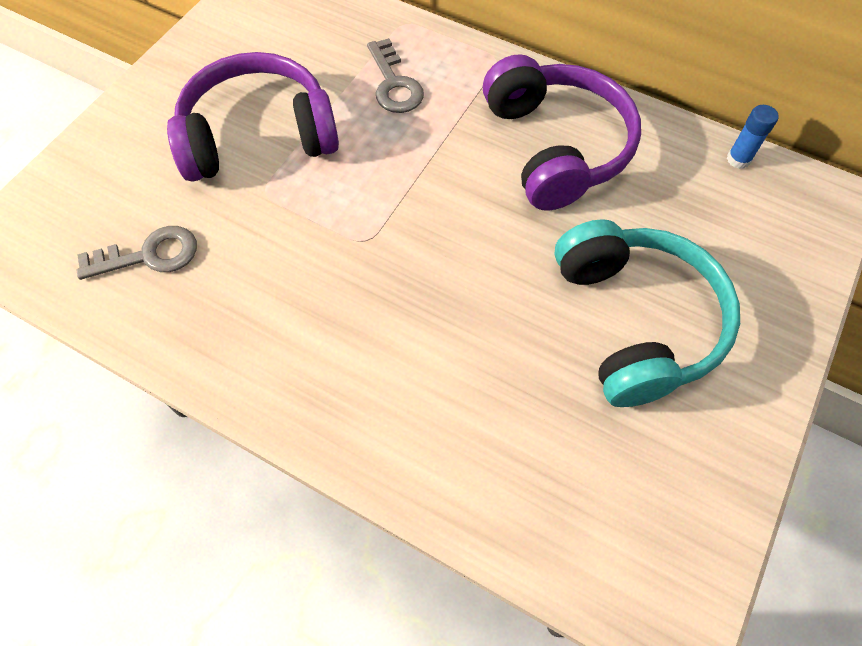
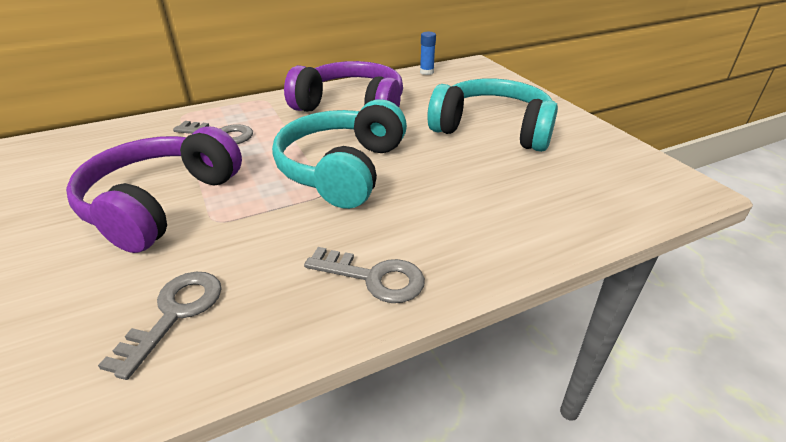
camera: 55 degrees left, 25 degrees down
none -> turquoise headphones [272,100,407,209]
none -> grey key [304,247,425,303]

